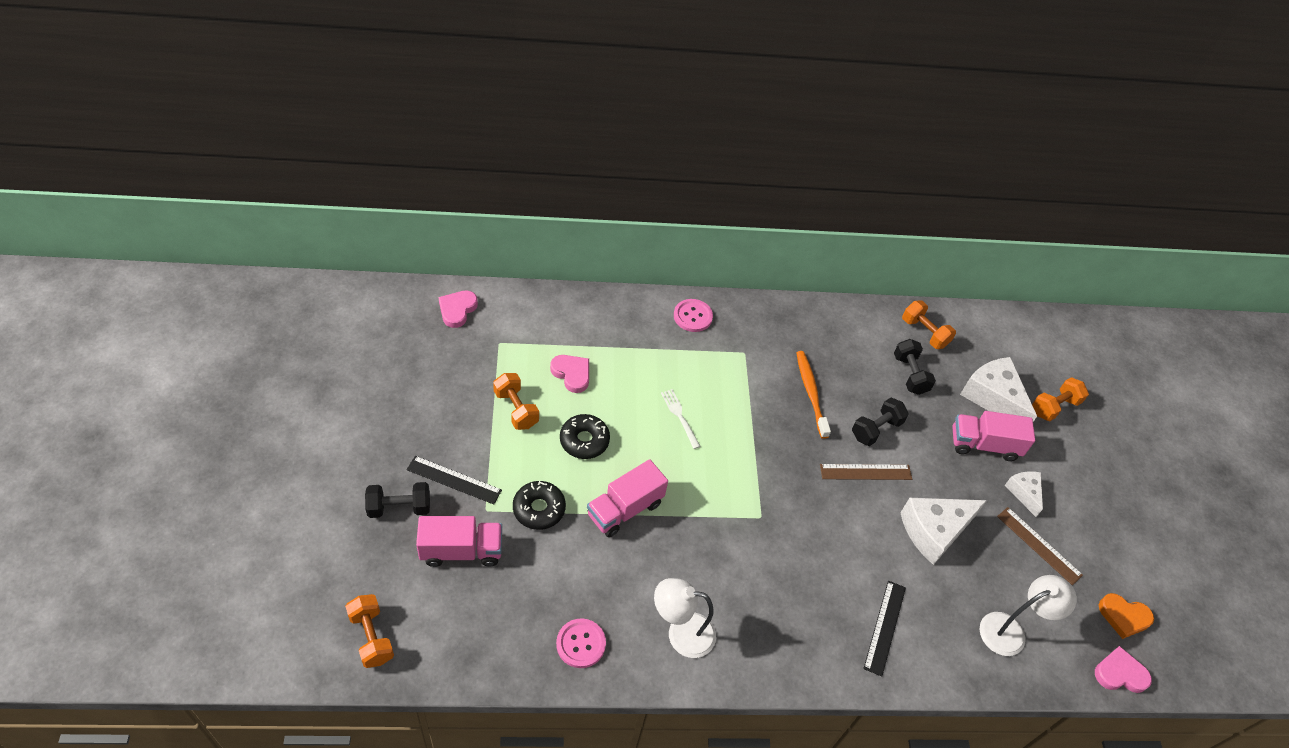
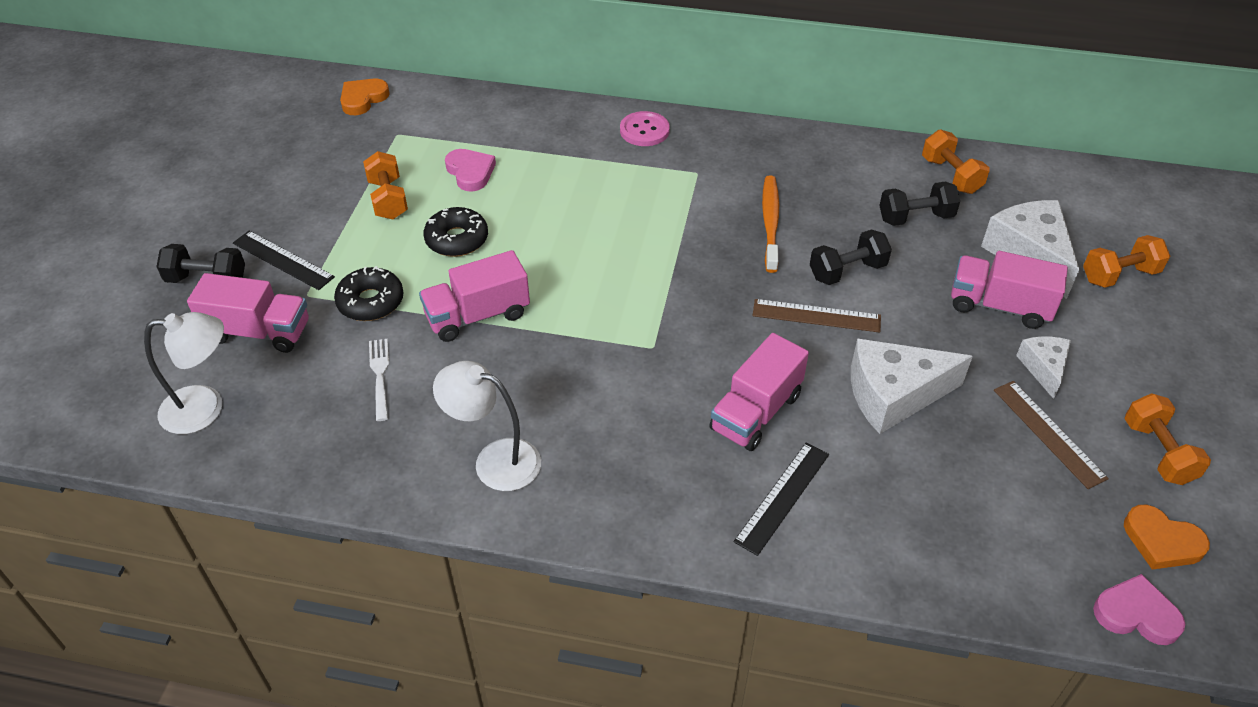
camera: 20 degrees right, 5 degrees down
orange dumbbell [345,594,394,668] -> orange dumbbell moved to [1124,393,1211,485]
pink heart [439,291,478,328] -> orange heart [340,79,390,115]
pink button [556,618,606,668] -> none
white fork [661,389,701,449] -> white fork moved to [369,339,389,421]
black dumbbell [894,339,936,395] -> black dumbbell turned 75 degrees clockwise [879,181,960,226]
white lamp [980,575,1077,656] -> white lamp moved to [144,312,224,434]
none -> pink truck [709,333,809,451]

